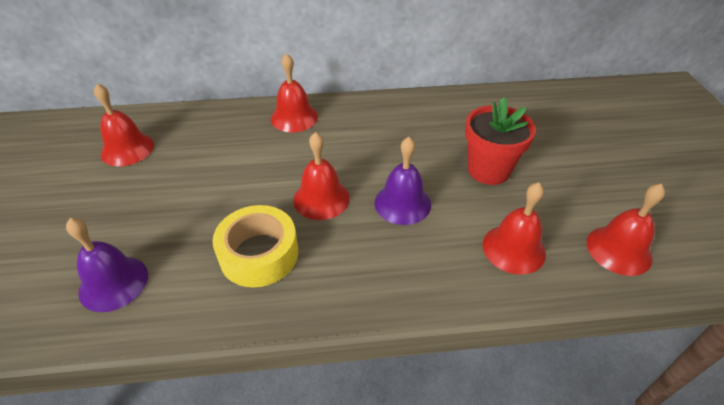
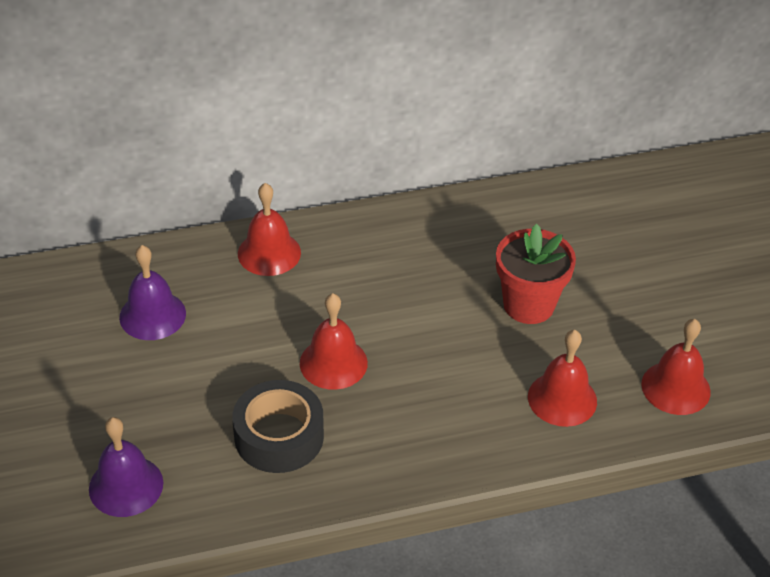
camera: 10 degrees left, 0 degrees up
red bell [94,84,154,166] -> none
yellow tape [212,205,298,288] -> black tape [232,380,324,473]
purple bell [375,137,431,225] -> purple bell moved to [119,245,186,340]

